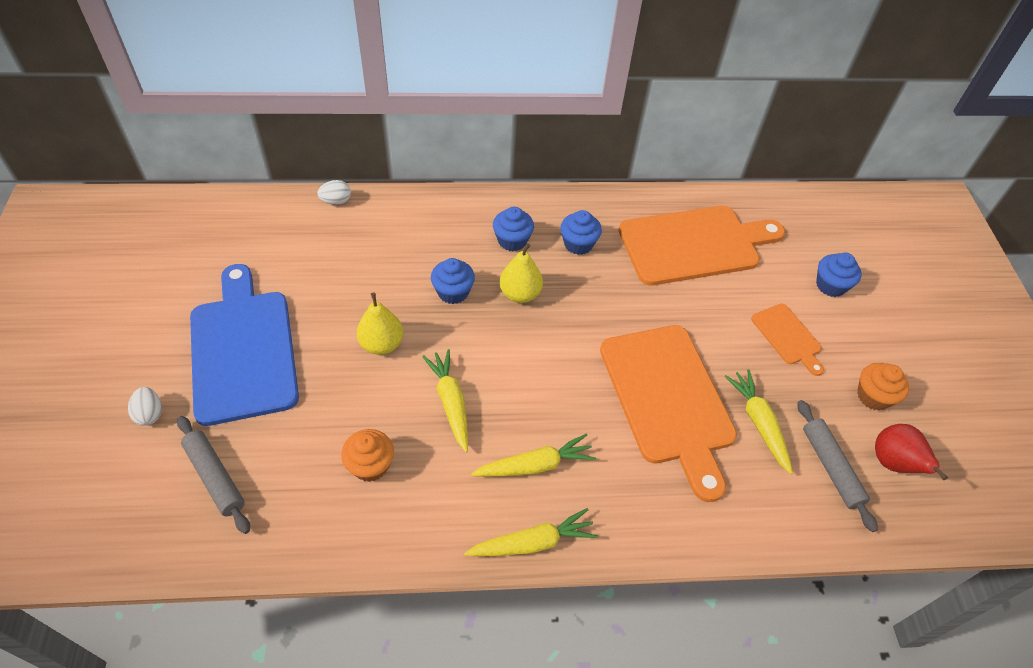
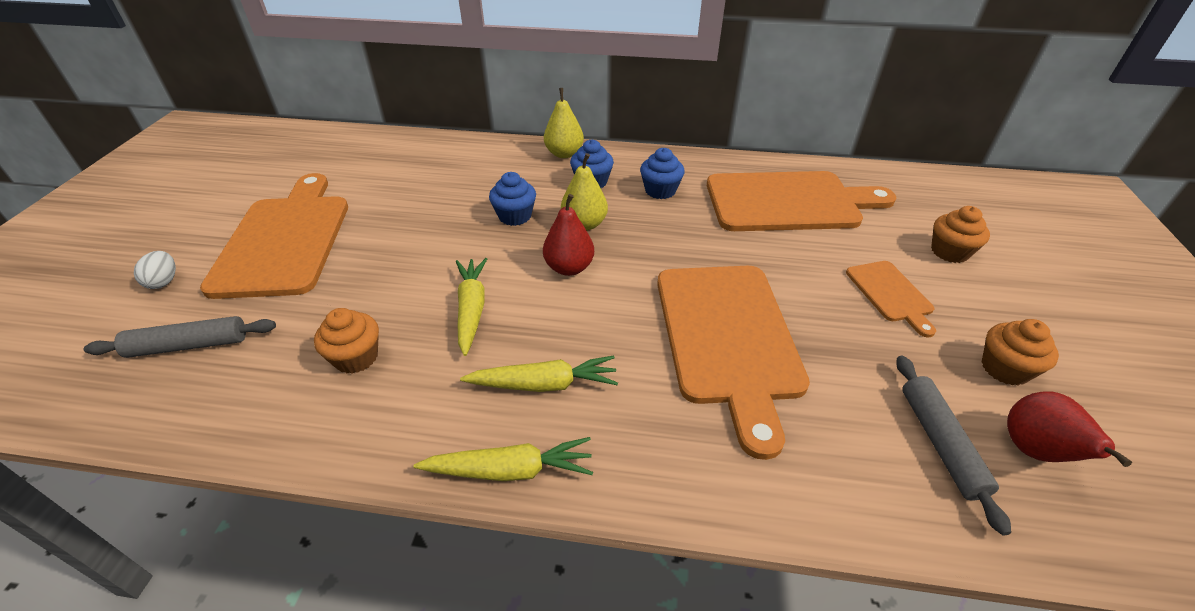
camera: 15 degrees right, 10 degrees down
grey rolling pin [177,416,250,534] -> grey rolling pin turned 75 degrees counterclockwise [84,316,276,358]
blue cutting board [190,264,299,426] -> orange cutting board [200,173,348,299]
white egg [318,180,351,205] -> none
yellow pear [357,292,403,355] -> yellow pear moved to [544,88,584,158]
yellow carrot [724,369,793,474] -> none
blue cupcake [816,253,862,297] -> orange cupcake [931,206,990,263]
none -> red pear [543,194,594,276]

